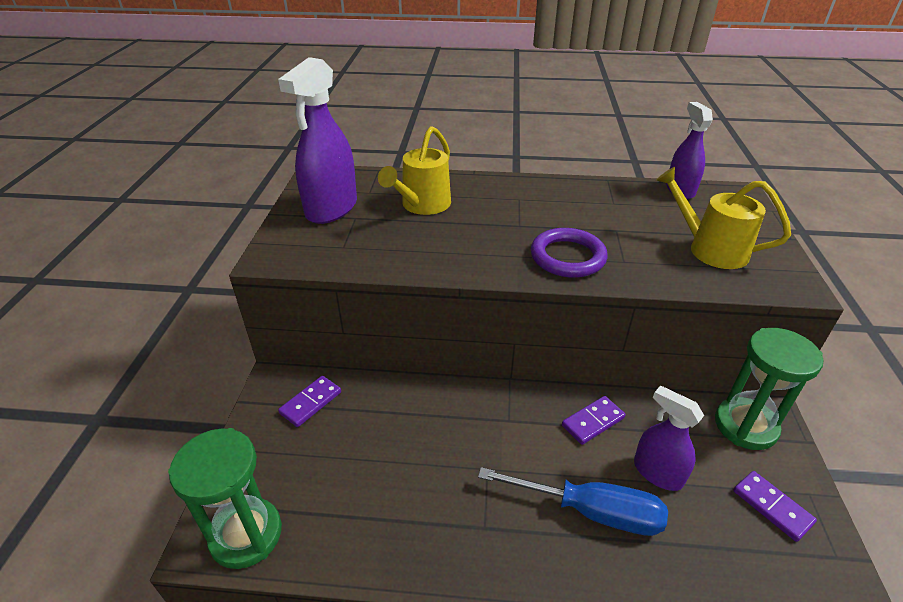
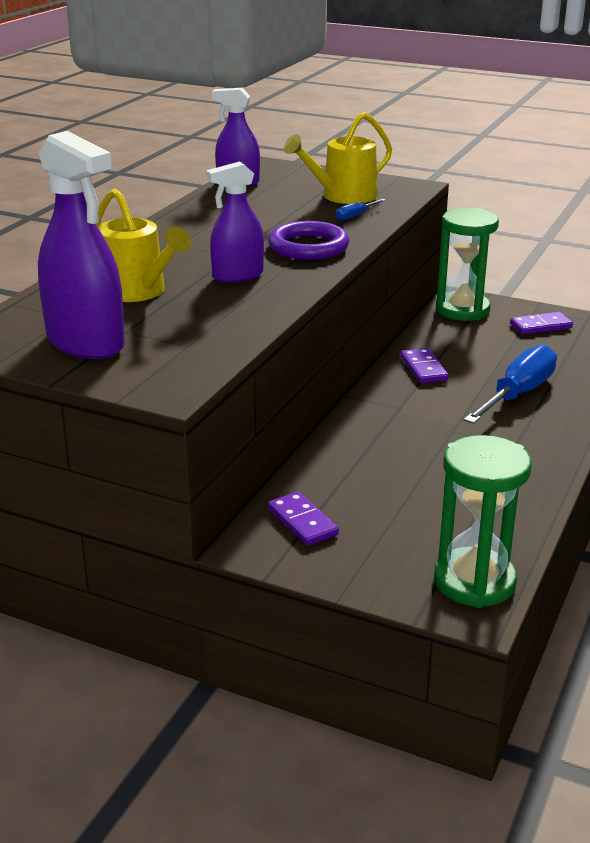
camera: 70 degrees left, 10 degrees down
purple spray bottle [634,385,704,491] -> purple spray bottle moved to [206,161,264,283]
none -> blue screwdriver [335,199,385,221]

